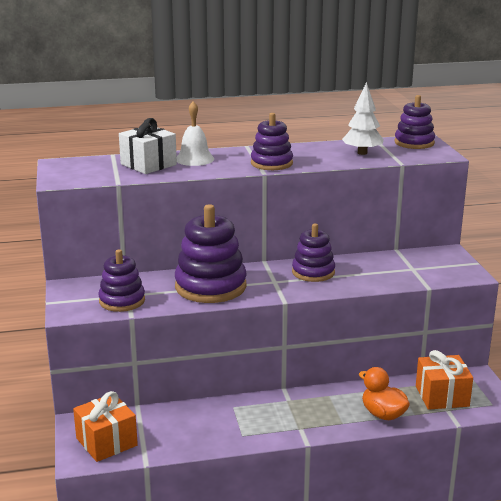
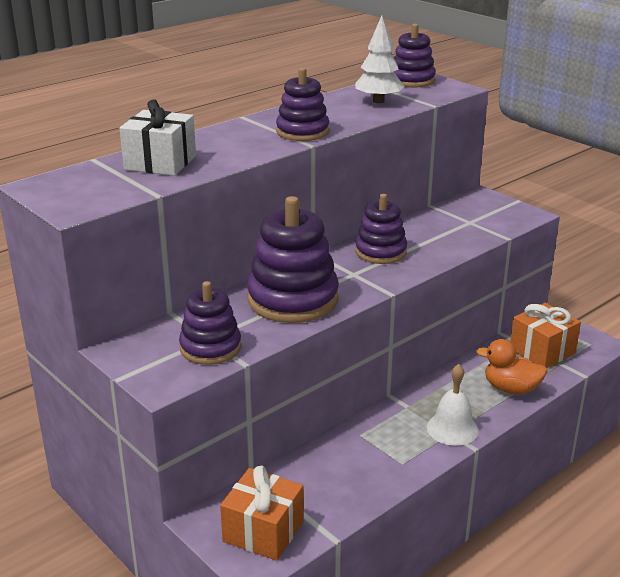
camera: 30 degrees left, 5 degrees up
white bell [177,101,214,166] -> white bell moved to [427,364,479,446]

